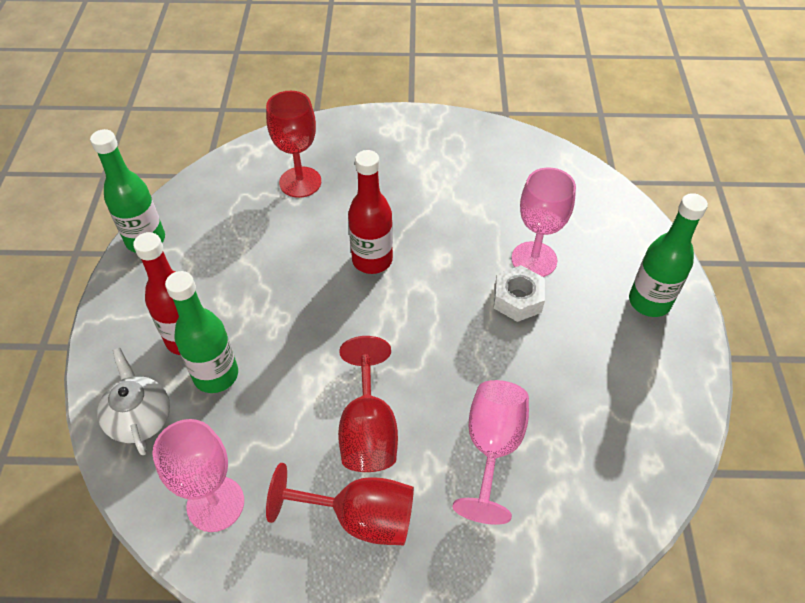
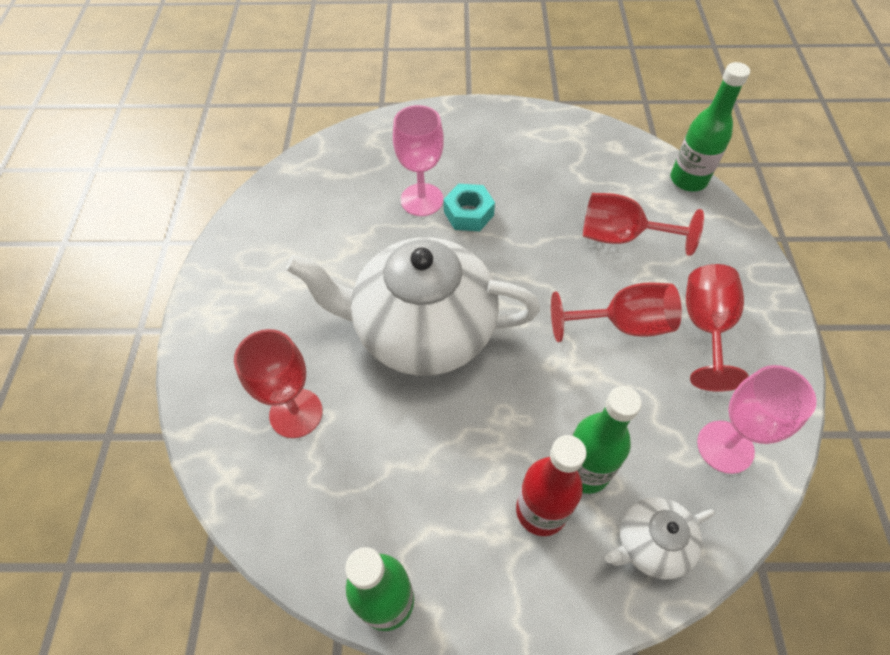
camera: 90 degrees left, 5 degrees up
red bottle [348,150,393,274] -> white teapot [286,237,540,376]
pink goblet [453,380,529,525] -> red goblet [583,193,704,256]
white nut [494,265,545,322] -> turquoise nut [444,184,495,231]
green bottle [629,193,708,317] -> green bottle moved to [671,62,750,191]

